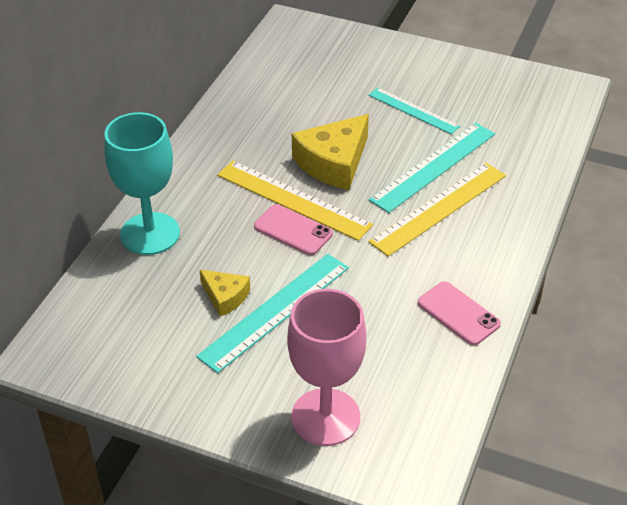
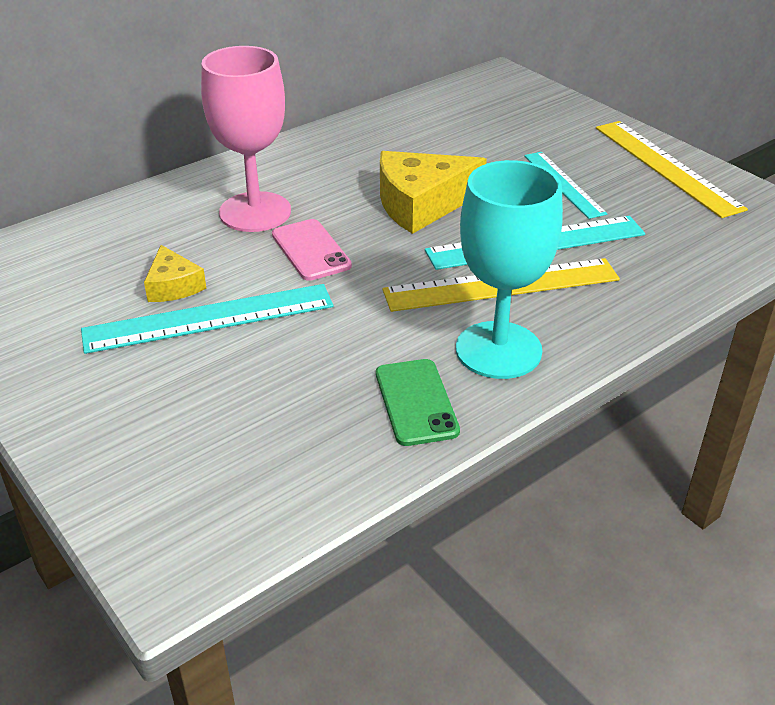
camera: 30 degrees right, 5 degrees down
turquoise goblet [104,112,180,255] -> turquoise goblet moved to [456,160,563,379]
yellow ruler [217,161,373,241] -> yellow ruler moved to [596,121,748,218]
pink goblet [287,289,366,446] -> pink goblet moved to [201,46,291,232]
pink phone [418,281,501,345] -> green phone [376,359,460,446]

